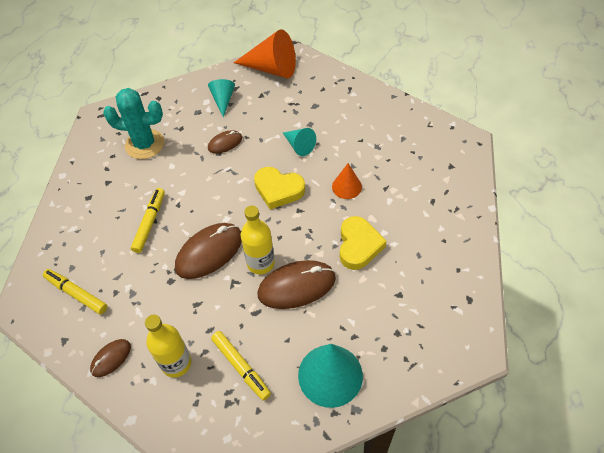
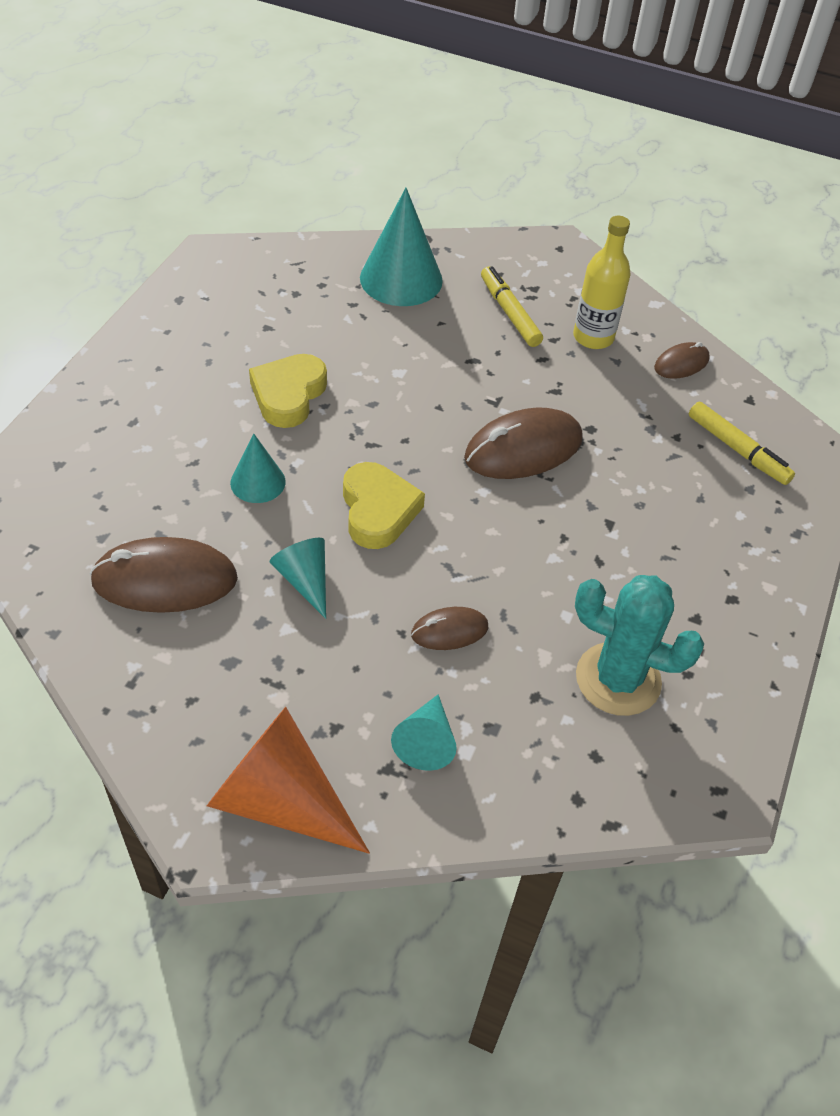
camera: 170 degrees left, 5 degrees down
yellow marker [131,188,165,253] -> none
yellow bottle [241,206,275,274] -> none
yellow heart [254,167,305,210] -> yellow heart turned 45 degrees clockwise [343,462,425,549]
brown mouse [257,260,336,309] -> brown mouse moved to [90,537,238,613]
orange cone [332,163,362,199] -> turquoise cone [230,434,286,503]

